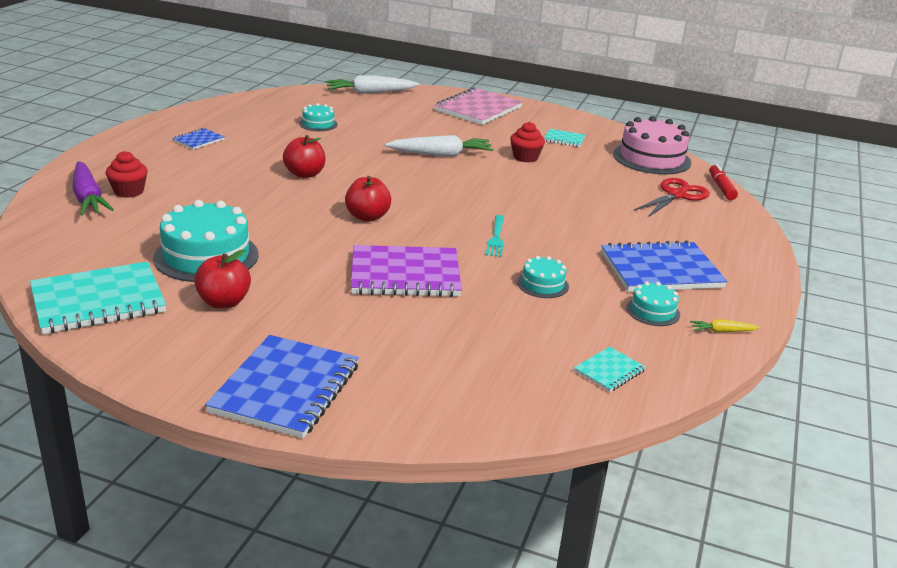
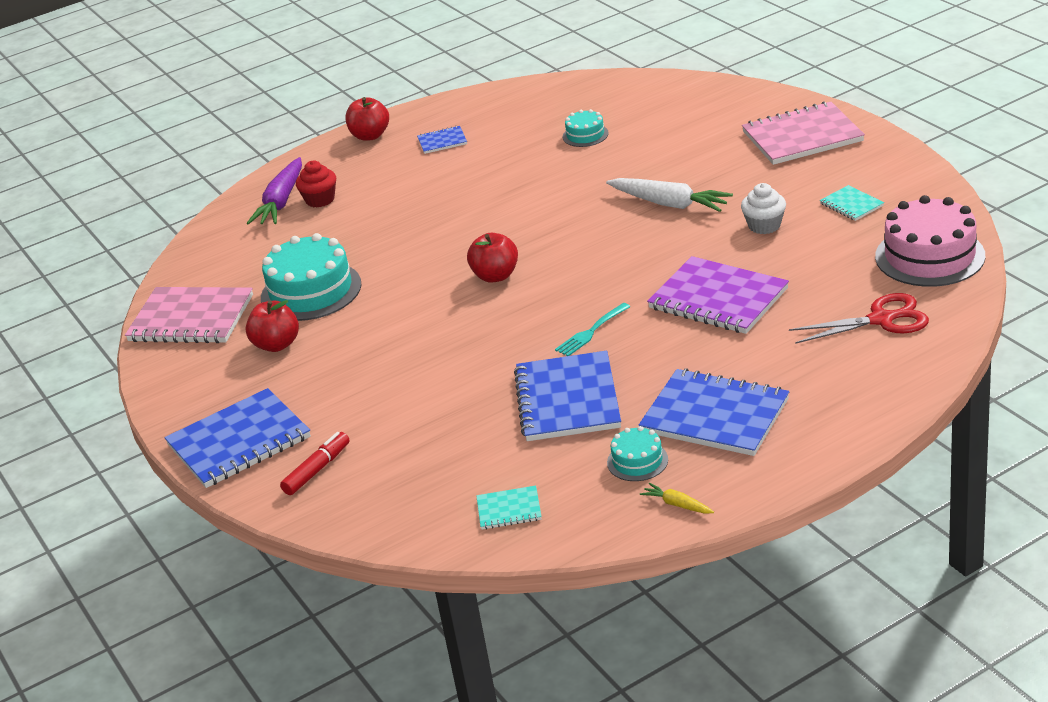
camera: 45 degrees right, 5 degrees up
turquoise notebook [30,262,166,334] -> pink notebook [125,287,253,343]
red apple [283,135,326,178] -> red apple moved to [345,97,389,141]
white carrot [326,75,419,94] -> none
purple notebook [351,245,462,297] -> purple notebook moved to [647,256,789,334]
red cupcake [510,122,545,162] -> white cupcake [741,183,786,234]
turquoise cake [517,256,569,298] -> blue notebook [514,351,621,441]
red marker [709,164,738,200] -> red marker moved to [280,432,349,495]

